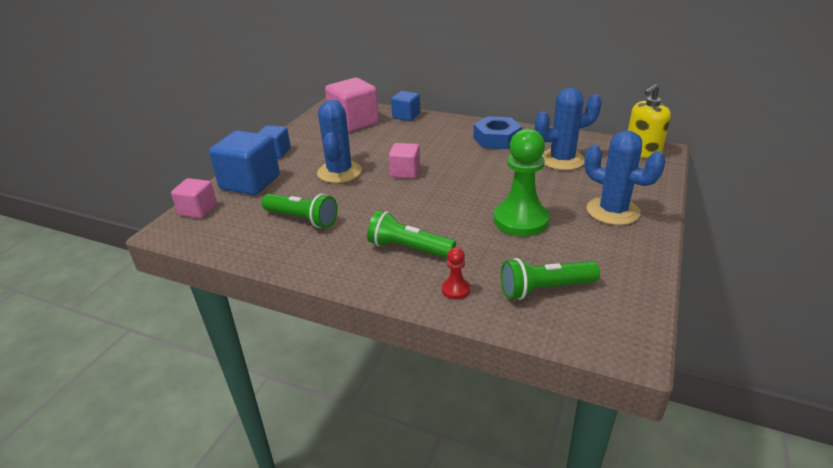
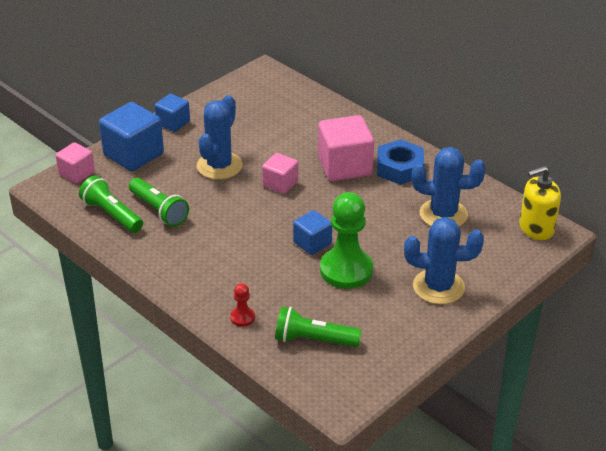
camera: 20 degrees right, 5 degrees up
pink cube [325,78,379,132] -> pink cube moved to [318,115,374,181]
green flashlight [367,210,456,259] -> green flashlight moved to [79,176,143,233]
blue cube [391,91,420,121] -> blue cube moved to [293,210,332,255]
blue cactus [584,130,666,225] -> blue cactus turned 60 degrees counterclockwise [404,217,484,305]

